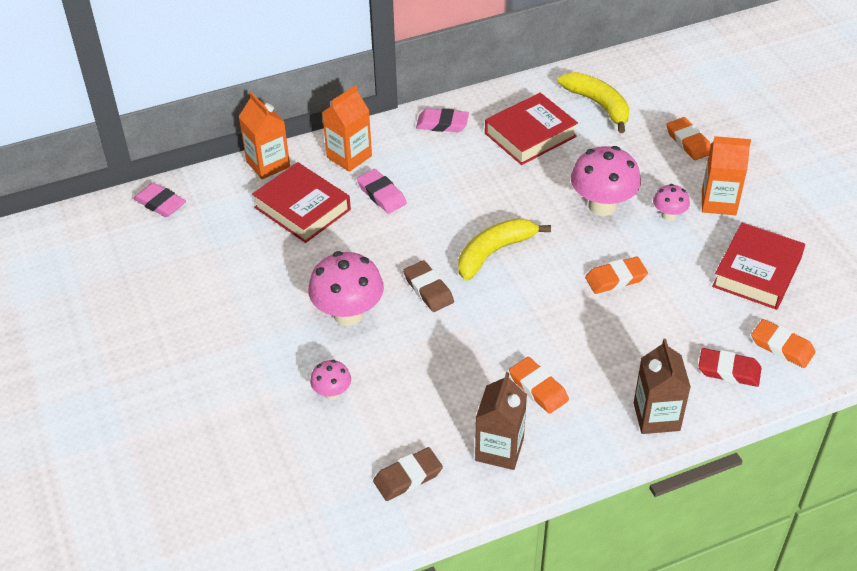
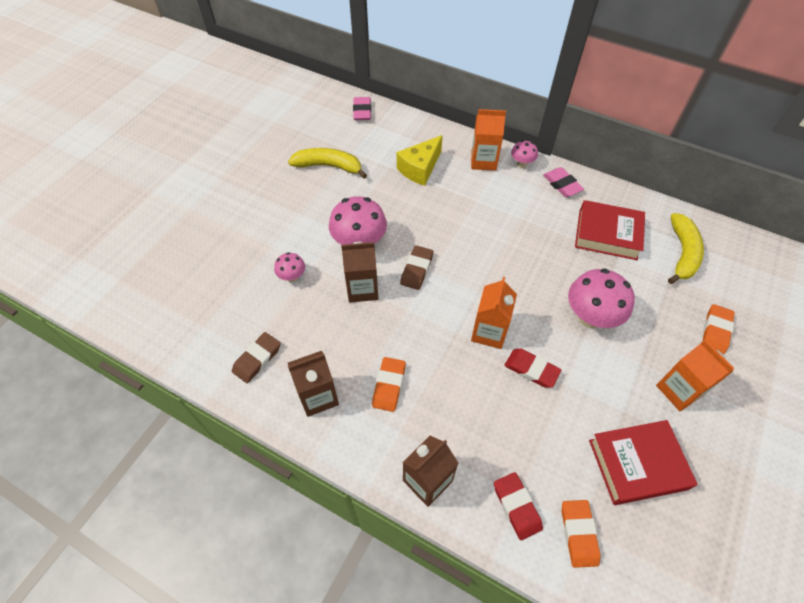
camera: 50 degrees right, 10 degrees up
orange carton [239,92,290,179] -> orange carton moved to [471,277,517,349]
red book [252,162,351,243] -> yellow cheese [397,135,443,186]
pink eraser [357,169,407,214] -> none
brown eraser [373,447,443,501] -> brown eraser turned 75 degrees counterclockwise [232,332,281,383]
yellow banana [458,218,551,281] -> yellow banana moved to [288,148,367,179]
orange eraser [585,257,648,294] -> red eraser [504,348,561,388]
pink mushroom [653,184,690,221] -> pink mushroom moved to [511,140,538,168]
none -> brown carton [341,242,378,302]

